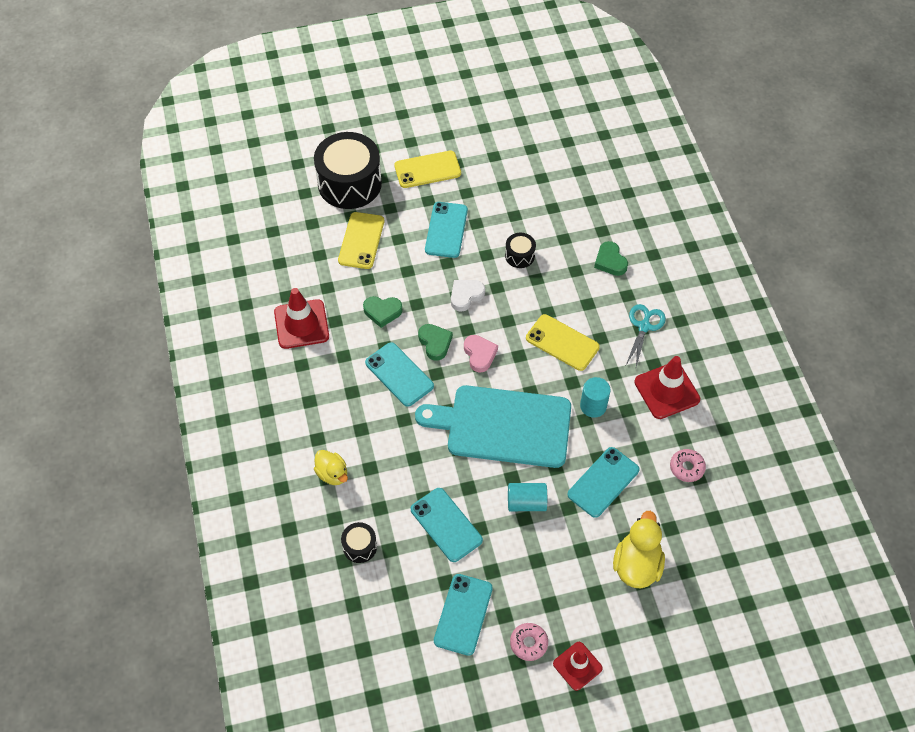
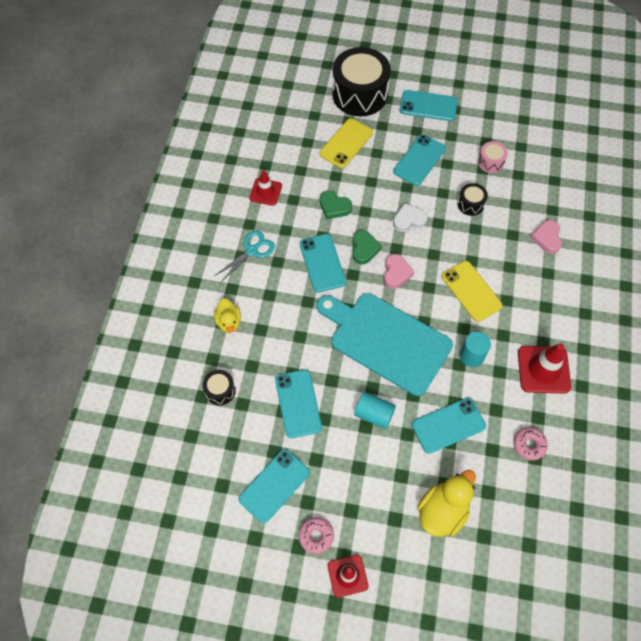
camera: 25 degrees right, 5 degrees up
red traffic cone [274,288,329,349] -> red traffic cone [249,170,282,206], size x0.64
yellow phone [394,151,461,188] -> turquoise phone [400,90,458,121]
green heart [594,241,628,276] -> pink heart [530,220,562,254]
turquoise scissors [626,304,666,367] -> turquoise scissors moved to [214,231,275,282]
none -> pink drum [478,141,508,173]

